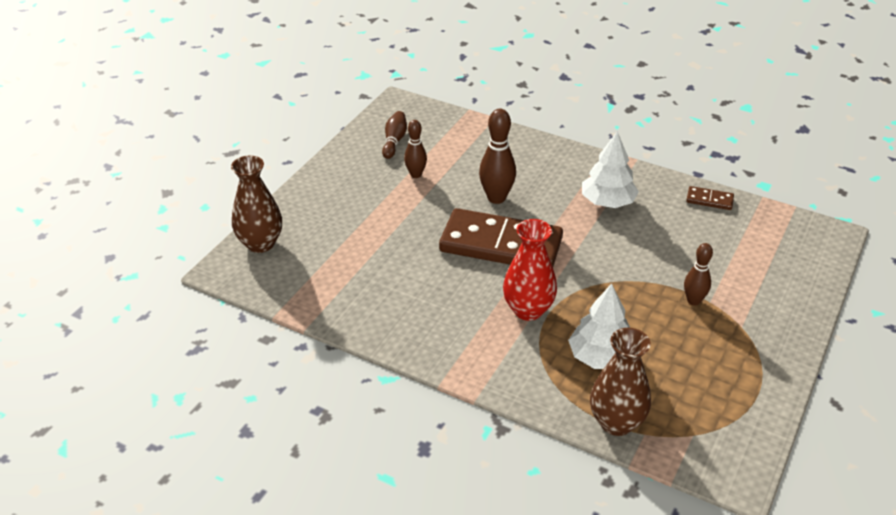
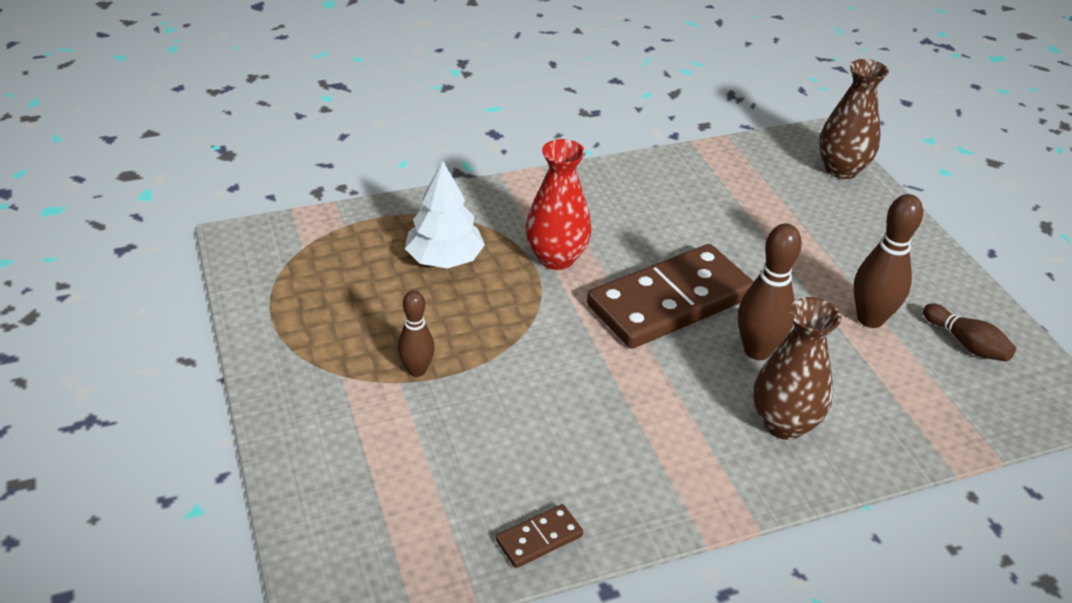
camera: 130 degrees right, 0 degrees up
brown bowling pin [404,120,427,178] -> brown bowling pin [854,194,923,328], size x1.57
white tree [582,131,639,208] -> none
brown vase [590,328,651,436] -> brown vase moved to [754,297,841,440]

